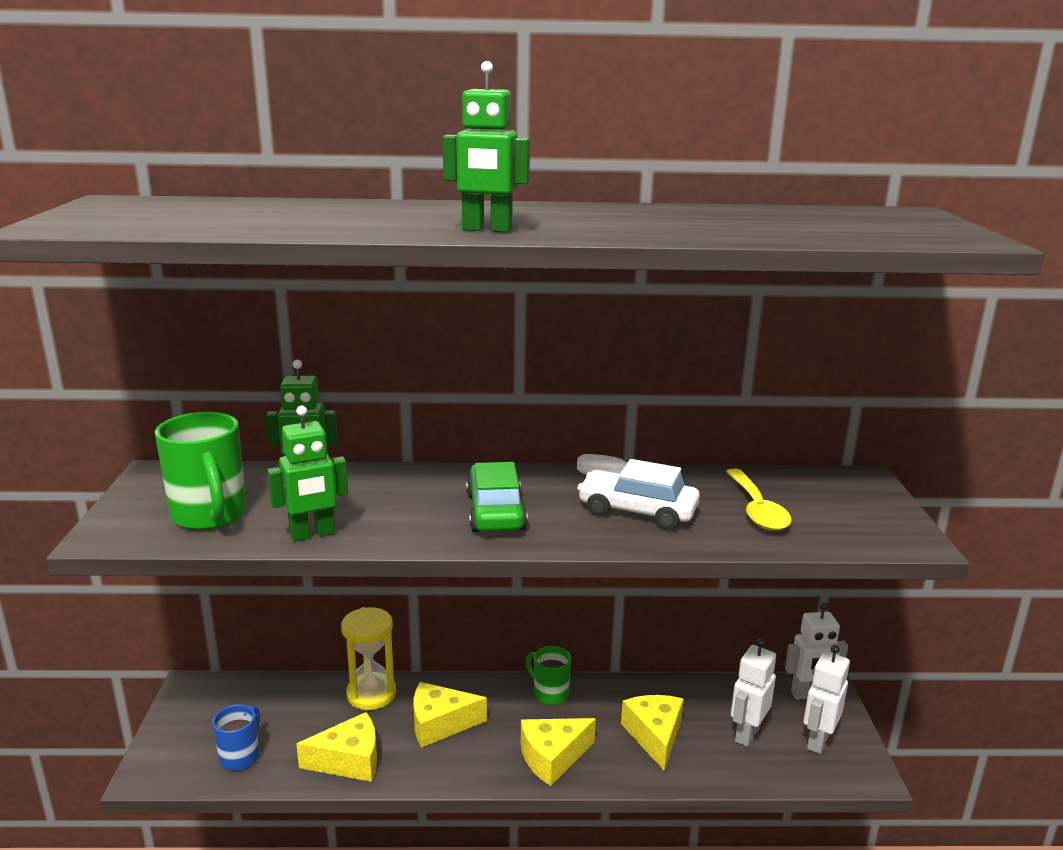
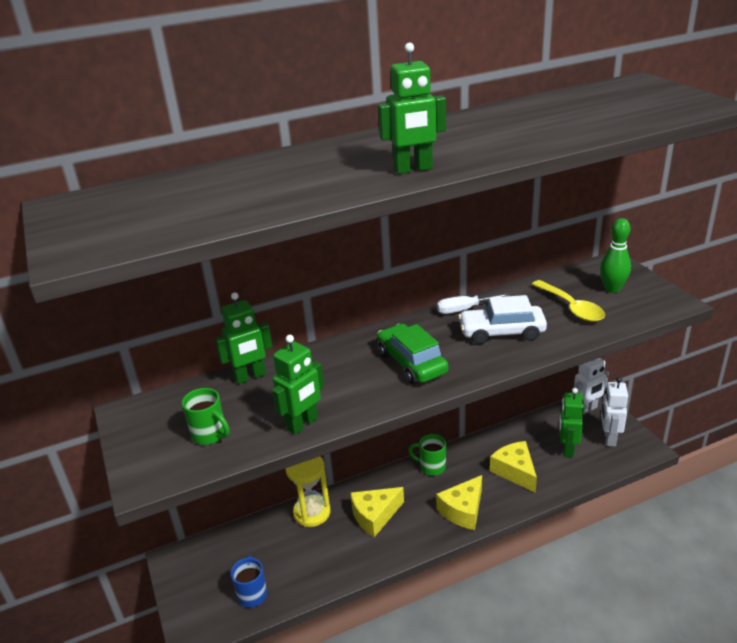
camera: 20 degrees left, 10 degrees up
green mug [155,412,246,530] -> green mug [182,388,230,445], size x0.59
yellow cheese [296,712,377,782] -> none
white robot [731,638,776,747] -> green robot [559,388,584,458]
none -> green bowling pin [600,218,631,293]

